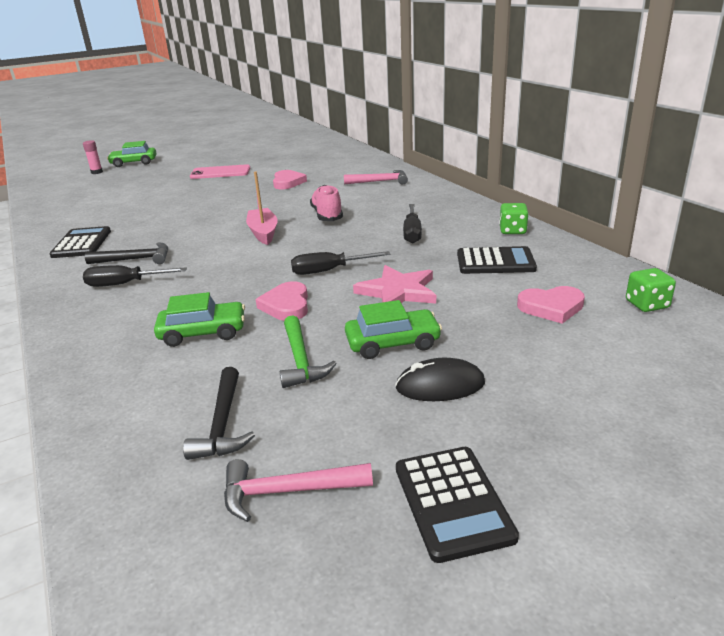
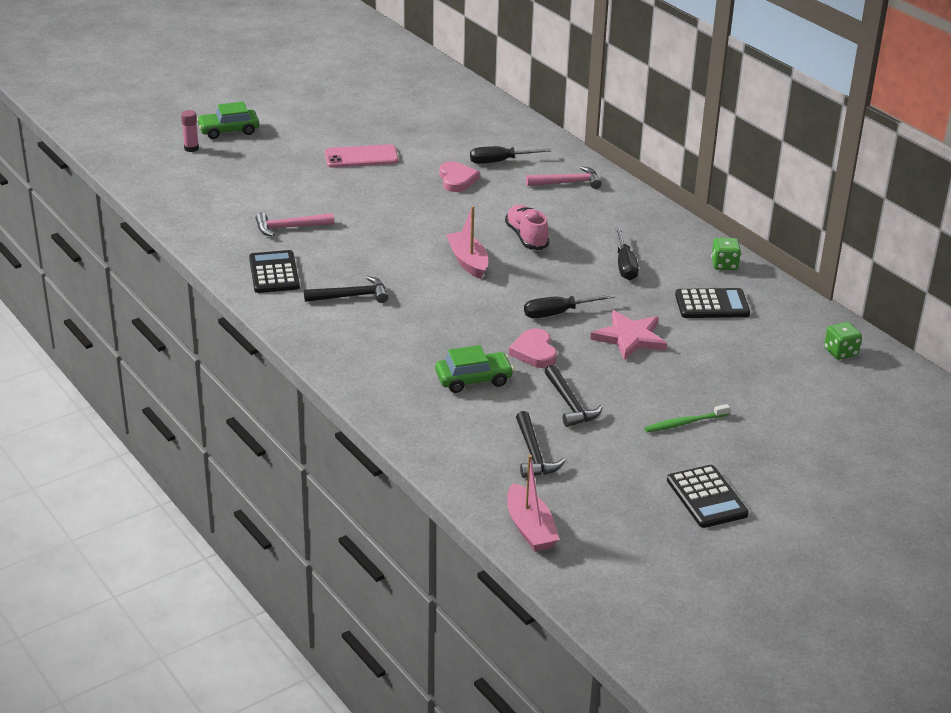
camera: 10 degrees left, 5 degrees up
black screwdriver [83,265,187,287] -> black screwdriver moved to [470,146,551,164]
pink hammer [224,459,373,522] -> pink hammer moved to [255,212,334,237]
green hammer [280,315,337,388] -> black hammer [545,365,603,427]
green car [345,300,442,359] -> none
black mouse [395,358,485,401] -> green toothbrush [644,404,730,432]
pink heart [517,286,585,324] -> none
none -> pink boat [507,455,560,552]

